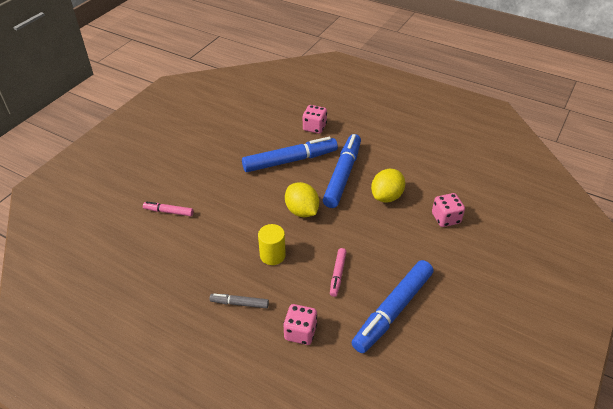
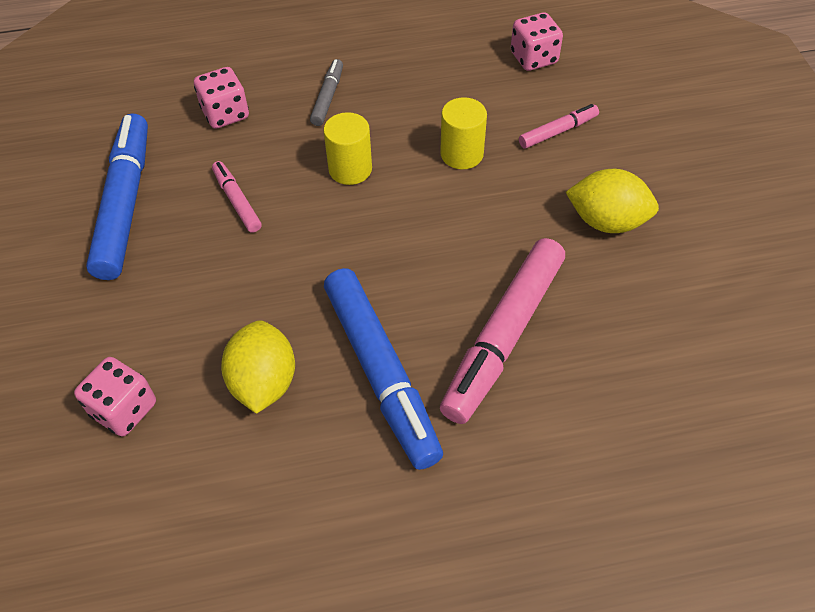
camera: 140 degrees right, 10 degrees up
grey marker [210,294,269,309] -> grey marker turned 45 degrees counterclockwise [310,59,343,126]
blue marker [242,137,338,172] -> pink marker [440,238,565,424]
yellow lemon [285,182,319,217] -> yellow lemon moved to [566,169,659,233]
pink dice [302,105,327,134] -> pink dice moved to [511,12,563,71]
none -> yellow cylinder [440,97,487,169]

